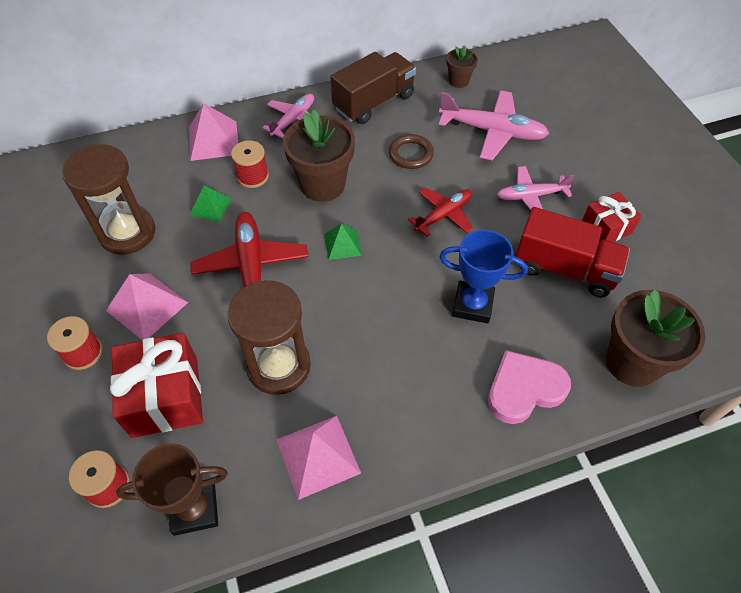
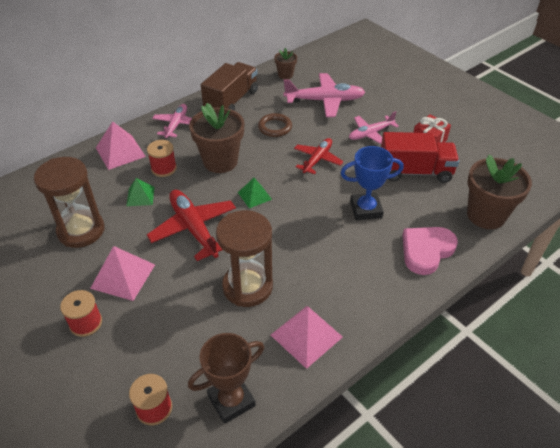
camera: 20 degrees left, 10 degrees down
red gift [110,333,203,438] -> none

